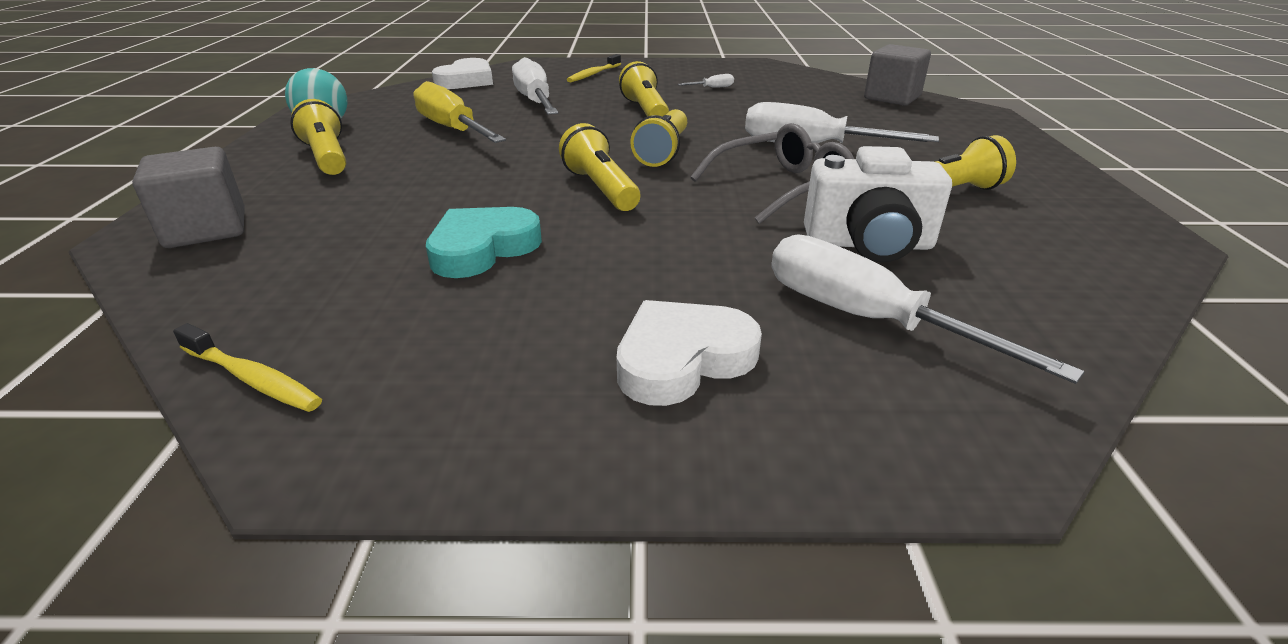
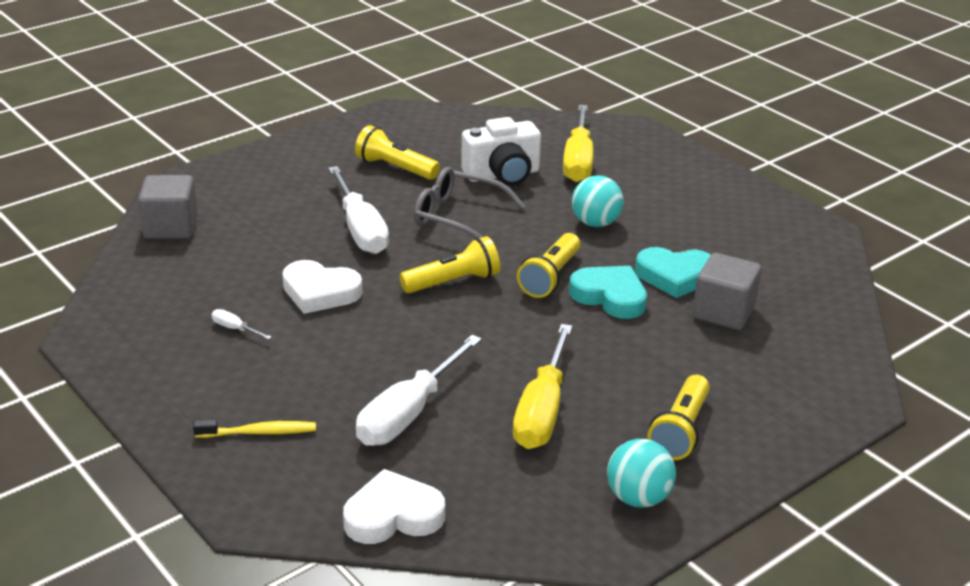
camera: 130 degrees left, 0 degrees up
grey cube [132,147,245,248] -> grey cube moved to [692,253,761,330]
yellow toothbrush [173,323,322,412] -> none
white heart [617,300,762,406] -> white heart moved to [282,260,363,314]
yellow flashlight [619,61,669,117] -> none
white screwdriver [771,234,1085,384] -> yellow screwdriver [563,105,593,182]
white camera [804,146,952,262] -> white camera turned 105 degrees clockwise [461,117,541,186]
none -> turquoise heart [569,266,647,319]
none -> turquoise ball [572,175,624,227]

